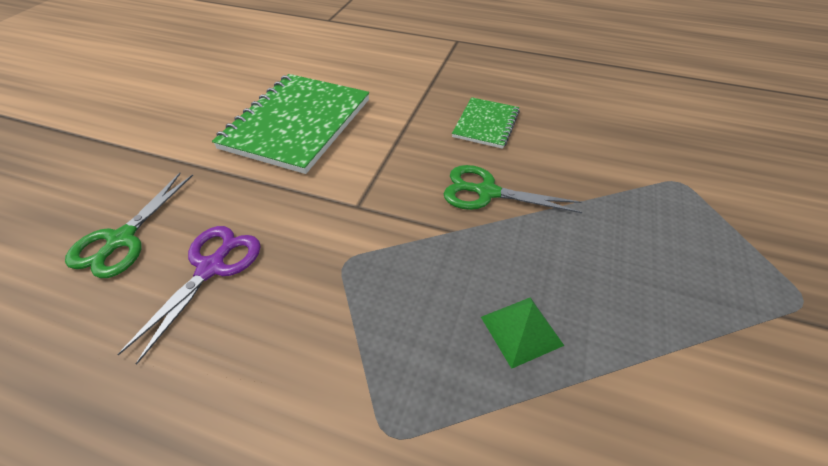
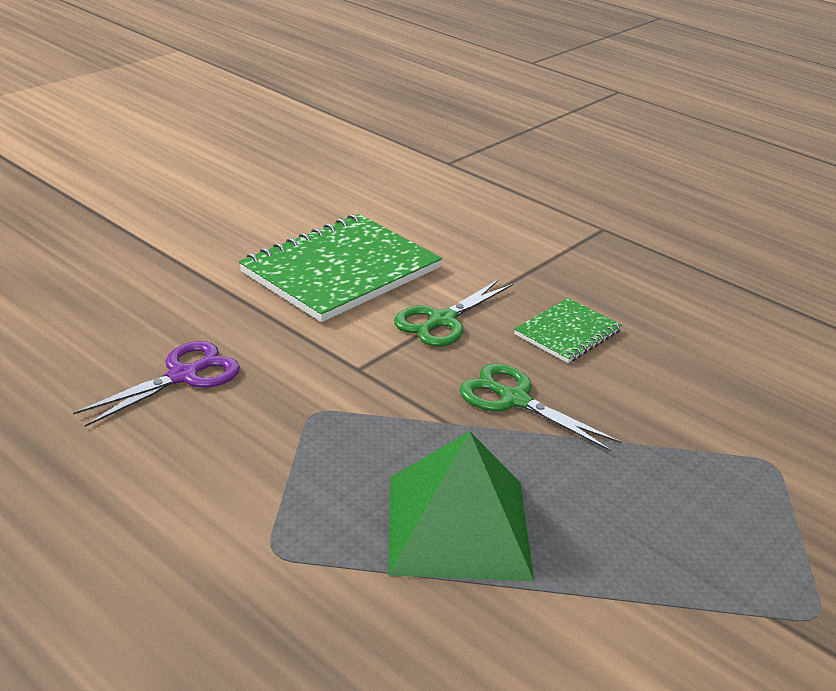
camera: 20 degrees right, 15 degrees down
green scissors [65,173,193,278] -> green scissors moved to [394,279,513,346]
green pyramid [481,297,564,369] -> green pyramid [388,431,534,581], size x2.03

